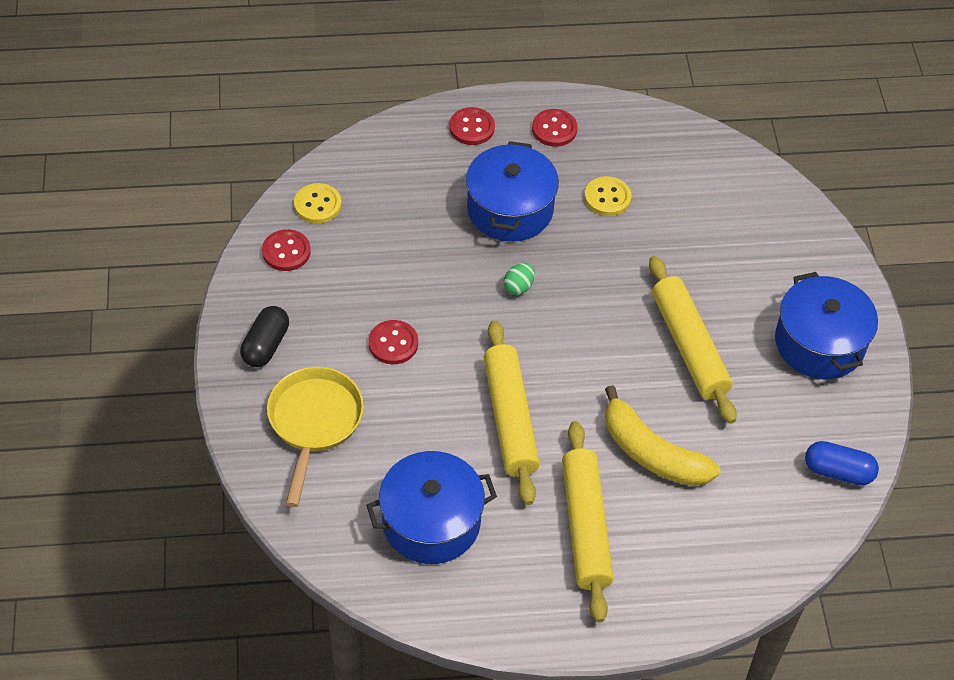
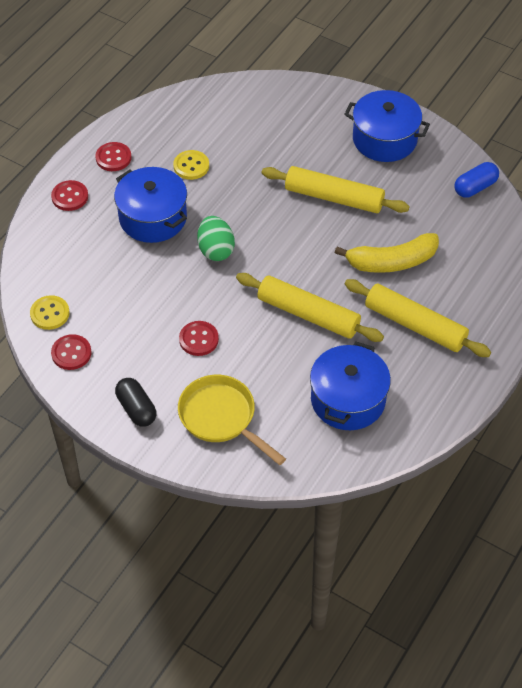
camera: 50 degrees left, 0 degrees up
green egg [504,263,535,295] -> green egg [197,216,235,261], size x1.71

